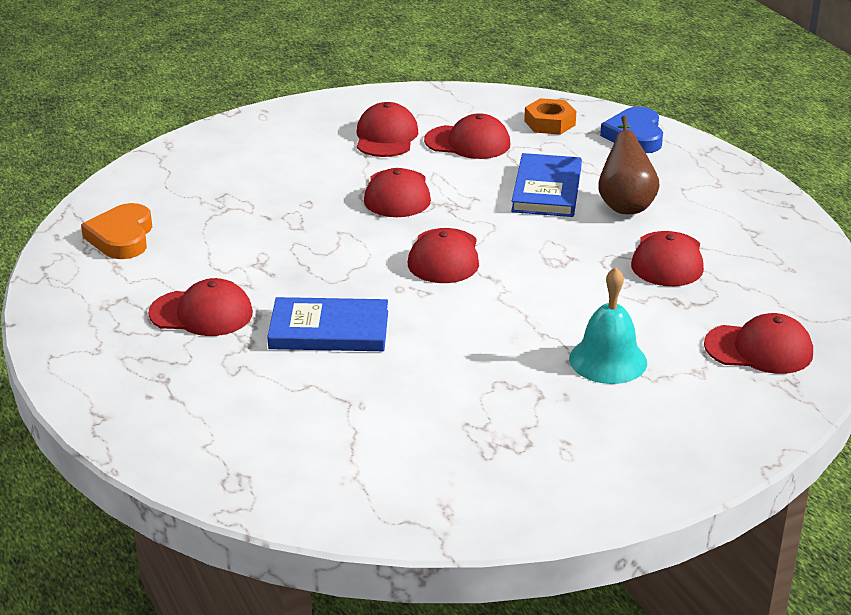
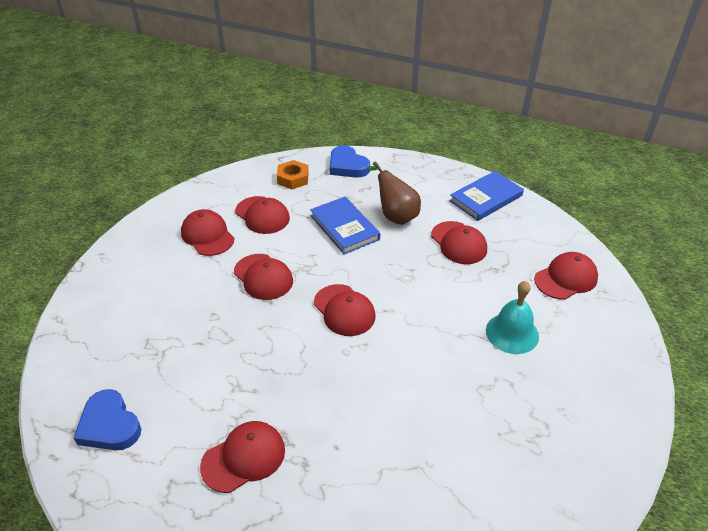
camera: 40 degrees left, 10 degrees up
orange heart [81,203,152,259] -> blue heart [74,389,141,451]
blue book [267,297,388,351] -> blue book moved to [449,171,524,221]
red cap [424,113,510,159] -> red cap turned 75 degrees clockwise [235,196,290,234]

